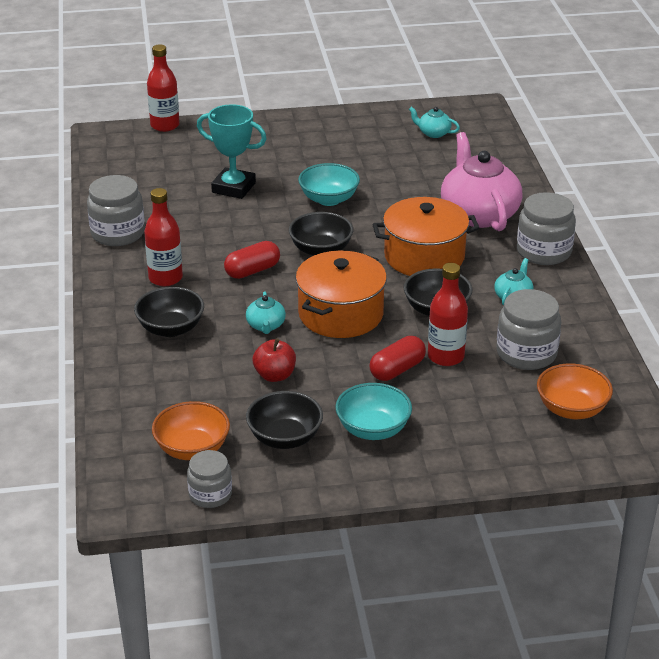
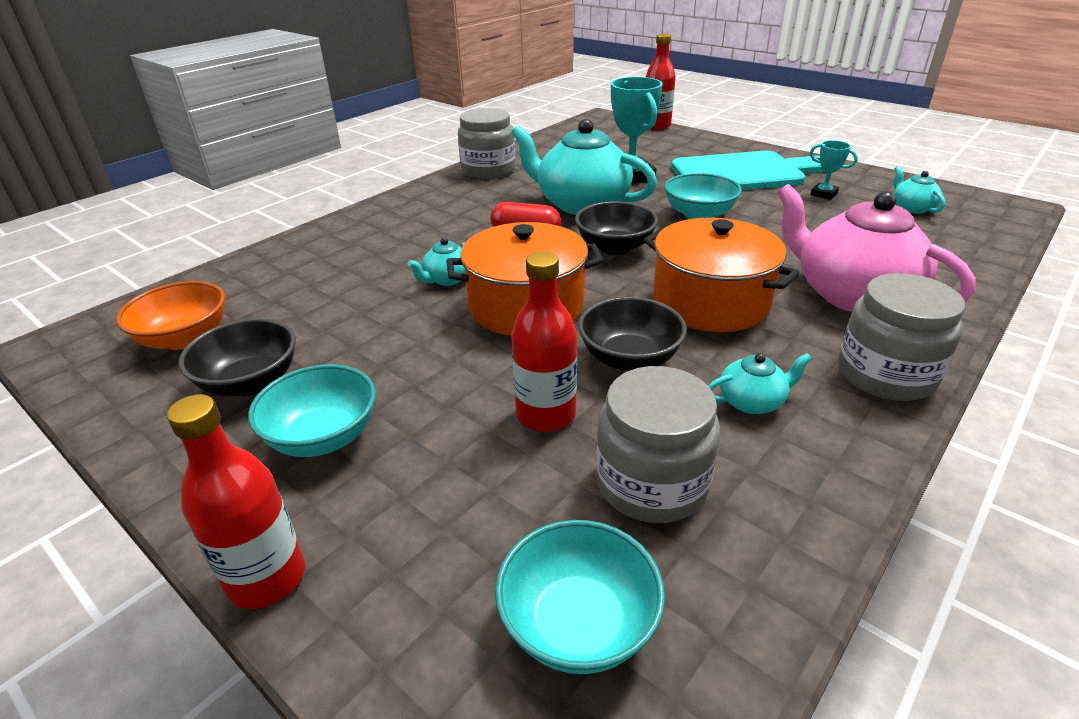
camera: 50 degrees right, 0 degrees up
black bowl [134,287,204,337] -> none
red bottle [144,188,183,286] -> red bottle moved to [167,394,305,609]
grey jar [187,450,232,508] -> none
red apple [253,338,296,382] -> none
red capsule [370,336,426,381] -> none
pink teapot [441,132,522,231] -> pink teapot turned 75 degrees counterclockwise [777,184,975,312]
orange bowl [537,364,613,419] -> turquoise bowl [495,520,665,674]
none -> turquoise teapot [511,119,657,215]
none -> turquoise cutting board [671,151,825,190]
none -> turquoise trophy [810,140,858,200]

